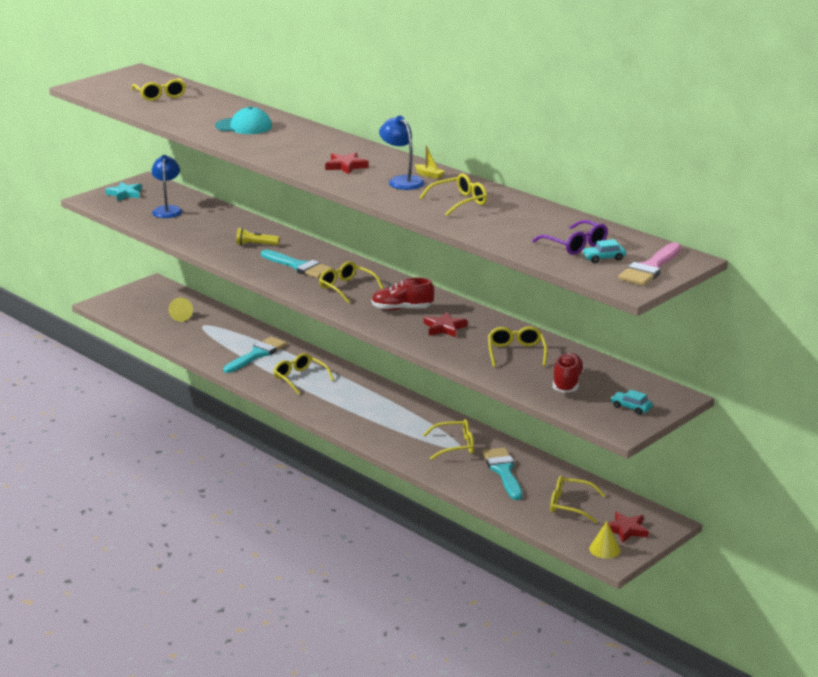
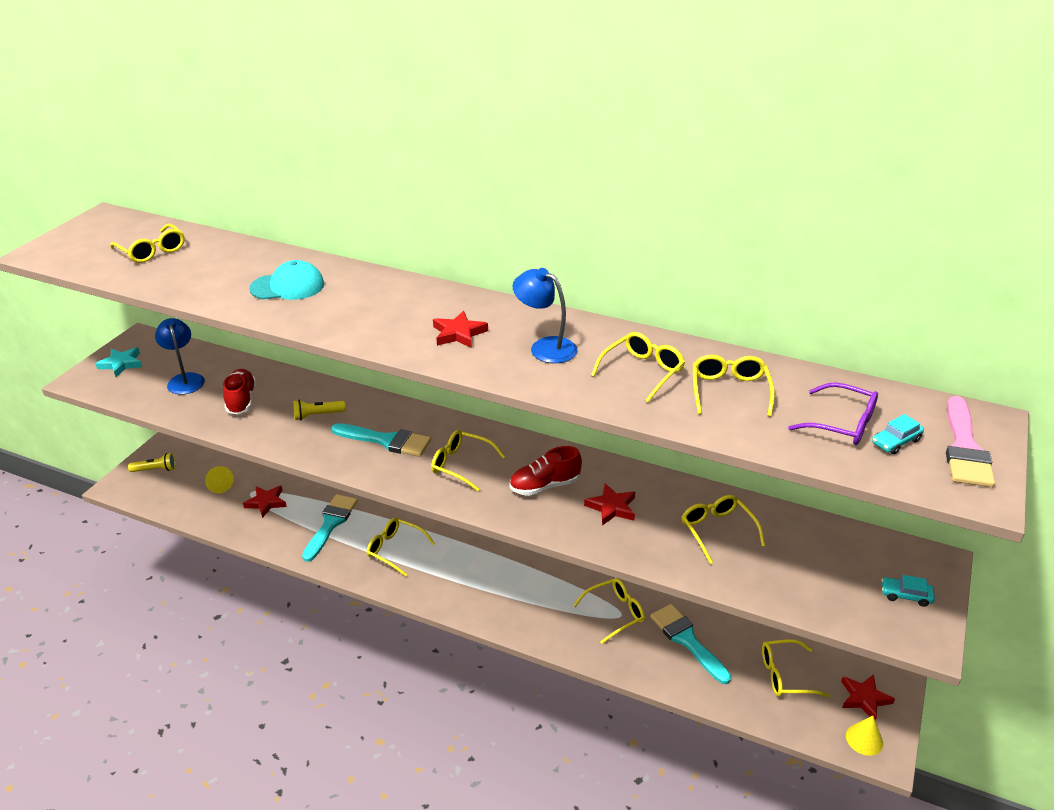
camera: 20 degrees left, 10 degrees up
yellow boat [414,146,445,179] -> none
red shoe [553,353,584,393] -> red shoe moved to [223,369,256,414]
none -> yellow flashlight [128,453,176,472]
none -> red star [243,485,287,518]
none -> yellow glasses [693,355,775,417]

